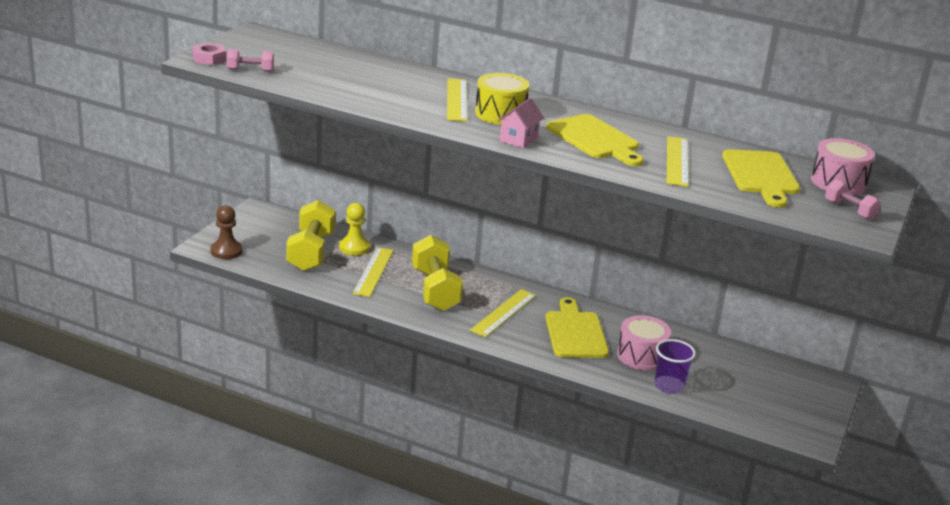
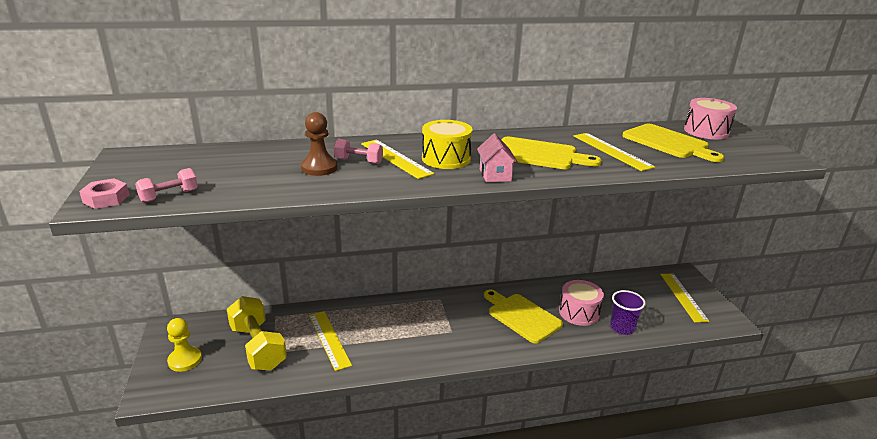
camera: 35 degrees left, 0 degrees up
brown pawn [211,205,242,259] -> brown pawn moved to [301,112,338,176]
yellow pawn [339,203,370,256] -> yellow pawn moved to [167,318,202,372]
yellow dumbbell [412,235,463,311] -> none
yellow ruler [470,289,536,337] -> yellow ruler moved to [660,274,709,322]
pink dumbbell [825,179,881,220] -> pink dumbbell moved to [334,139,383,164]

